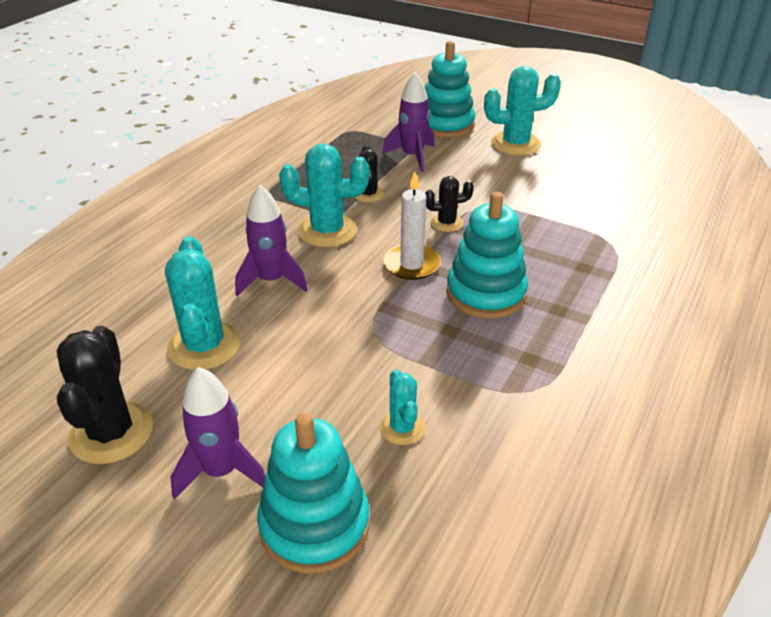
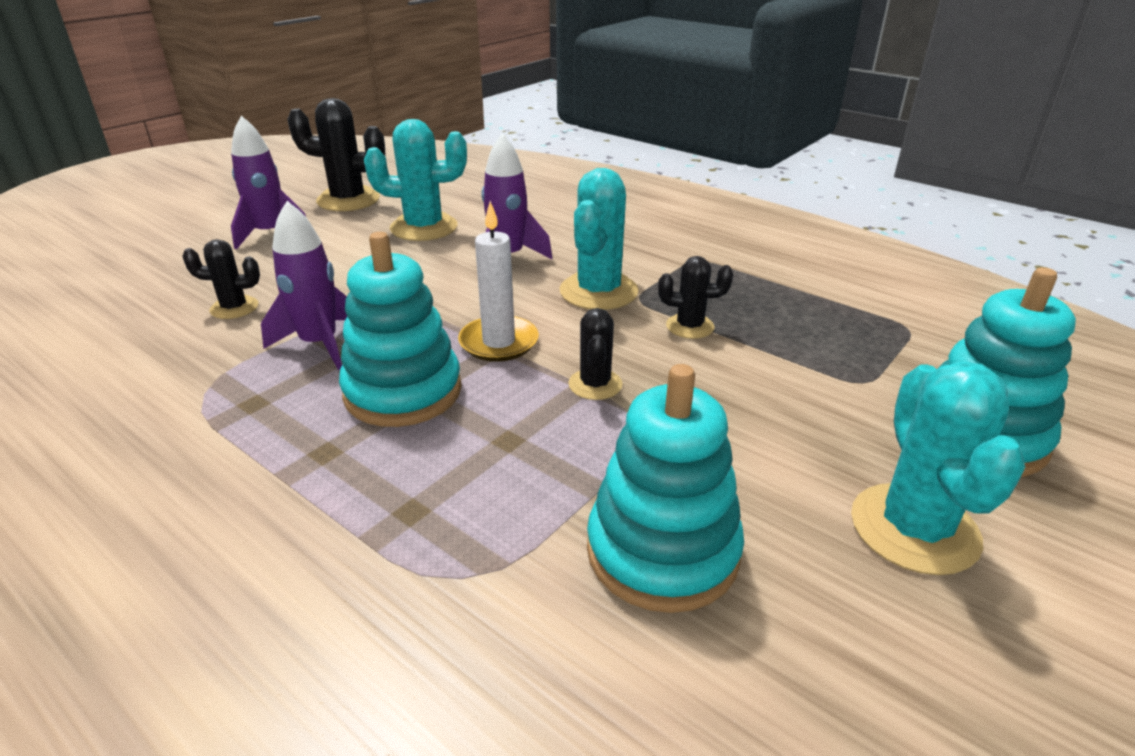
camera: 100 degrees right, 5 degrees down
turquoise stacking toy [257,413,369,574] -> turquoise stacking toy moved to [587,364,744,613]
turquoise cactus [380,369,425,445] -> black cactus [182,239,260,319]
purple rocket [382,73,435,172] -> purple rocket moved to [261,201,347,370]

